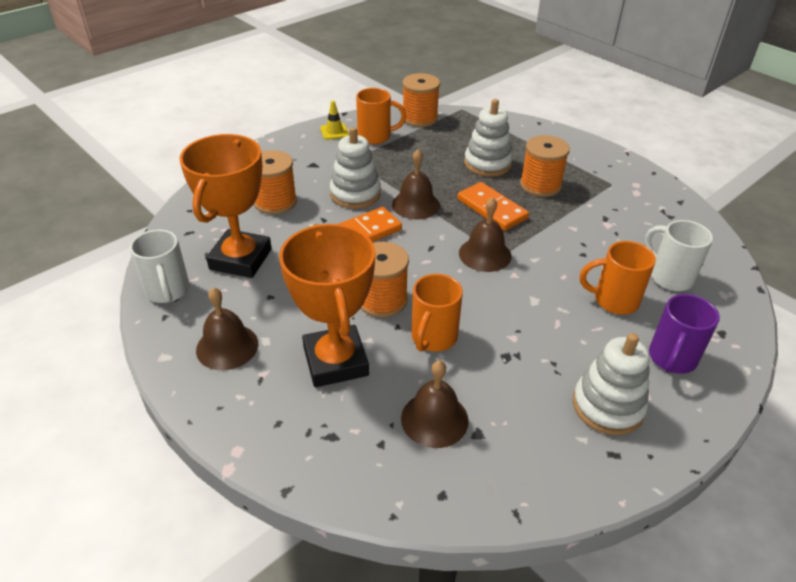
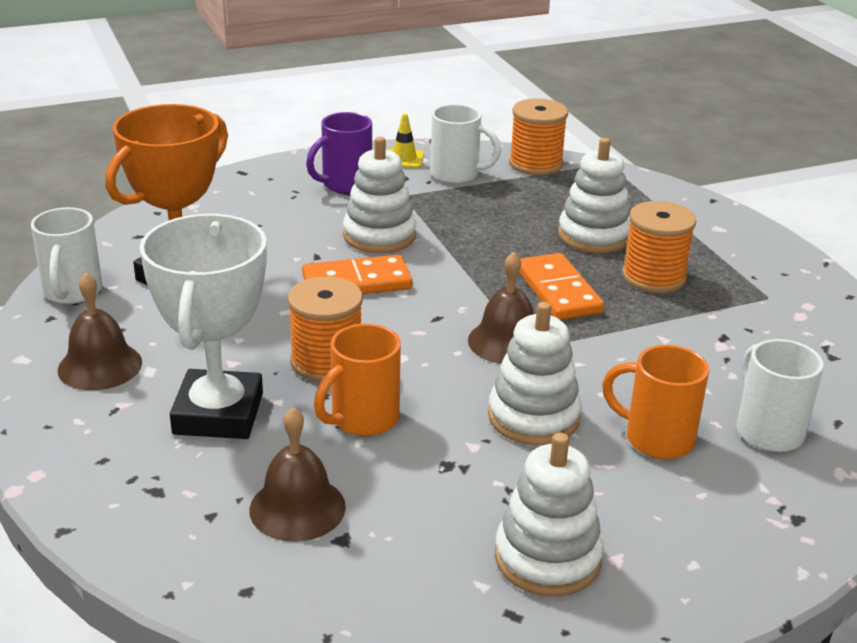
camera: 20 degrees right, 10 degrees down
orange spool [254,150,297,214] -> none
orange trophy [279,224,375,387] -> white trophy [140,214,267,439]
orange mug [356,88,406,144] -> white mug [430,104,501,184]
brown bell [392,149,440,219] -> none
purple mug [649,294,720,374] -> purple mug moved to [306,112,372,194]
none -> white stacking toy [488,302,582,445]

